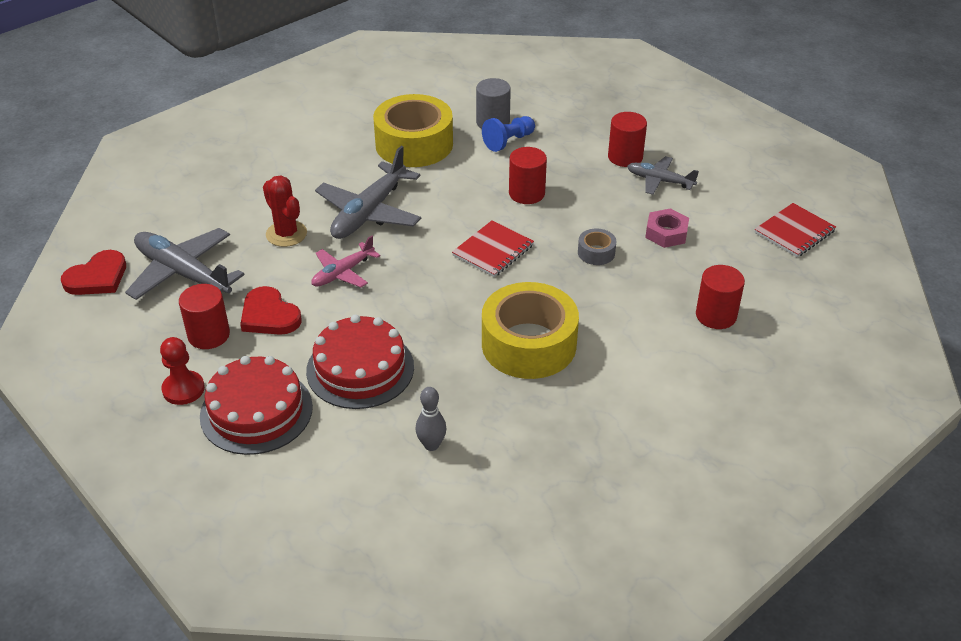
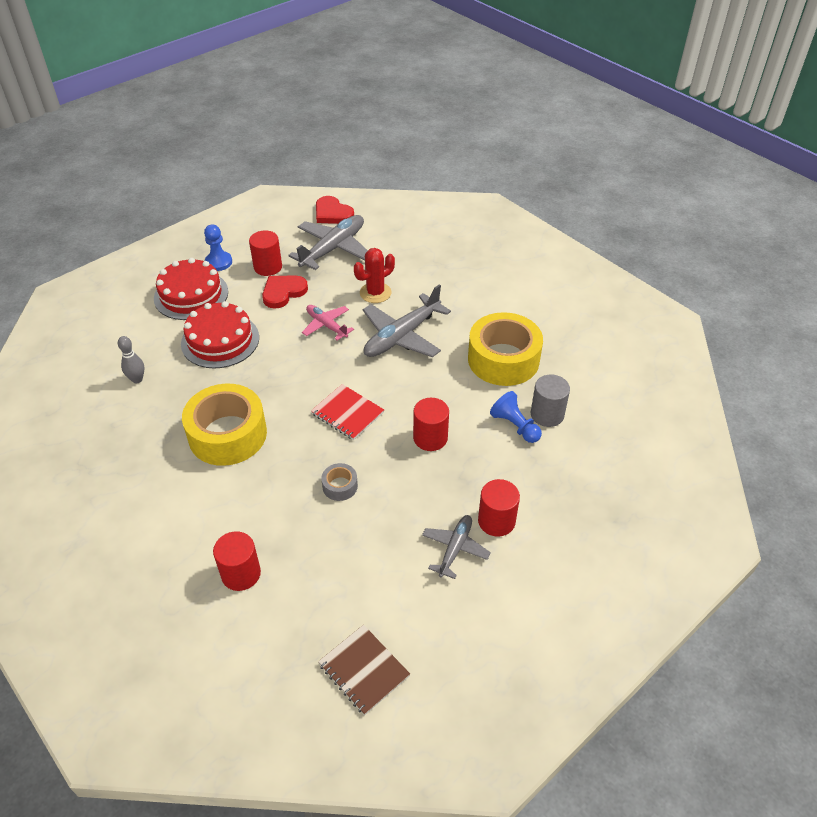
camera: 90 degrees right, 5 degrees up
red pawn [160,337,205,405] -> blue pawn [204,225,232,271]
grey plane [315,146,421,239] -> grey plane turned 75 degrees counterclockwise [363,284,451,357]
pink nut [645,208,689,248] -> none
red notebook [754,203,836,257] -> brown notebook [318,625,410,715]

